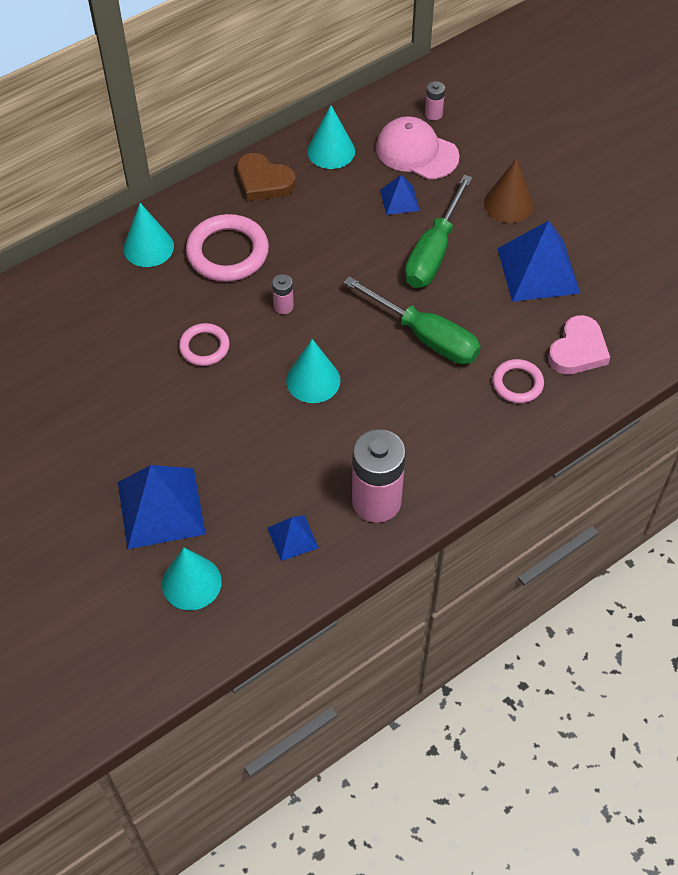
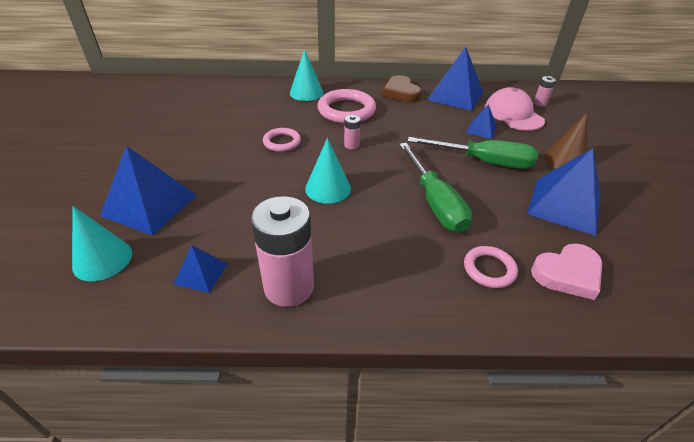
camera: 35 degrees right, 15 degrees down
turquoise cone [307,105,355,169] -> blue pyramid [427,47,483,111]
green screwdriver [405,175,472,288] -> green screwdriver turned 135 degrees counterclockwise [408,137,538,169]

